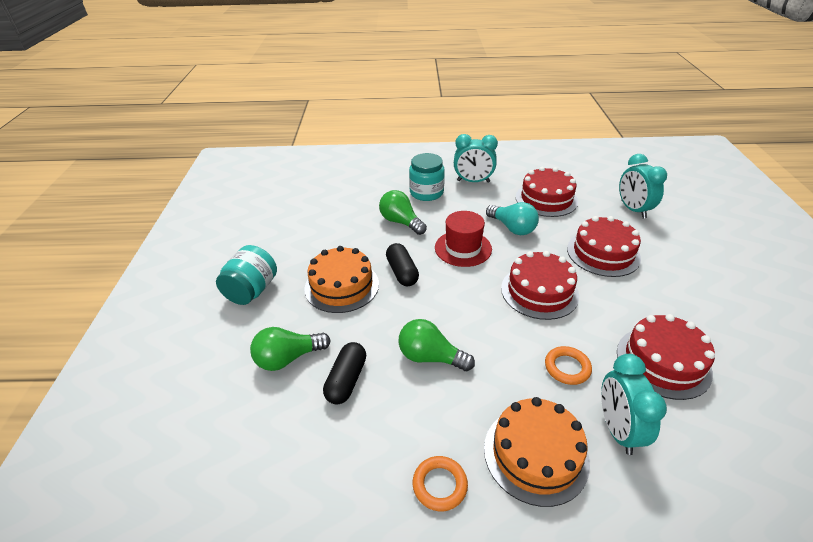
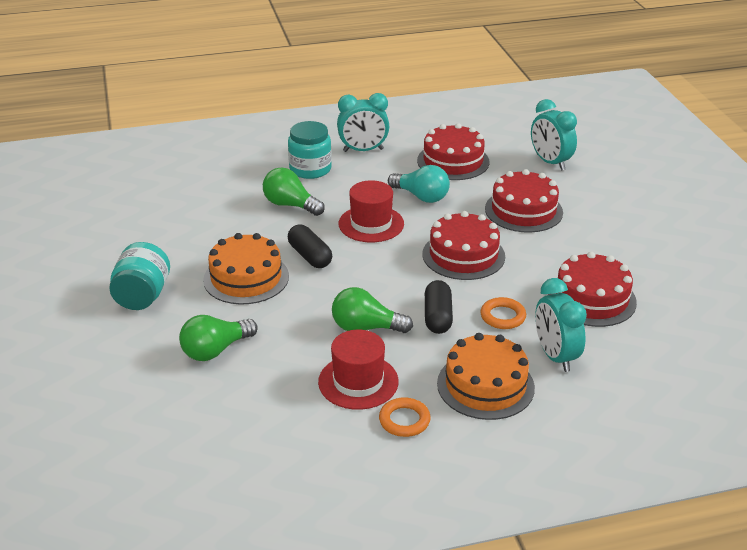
camera: 15 degrees left, 5 degrees down
black capsule [323,342,366,404] -> black capsule moved to [425,280,453,334]
none -> red hat [318,330,399,410]

